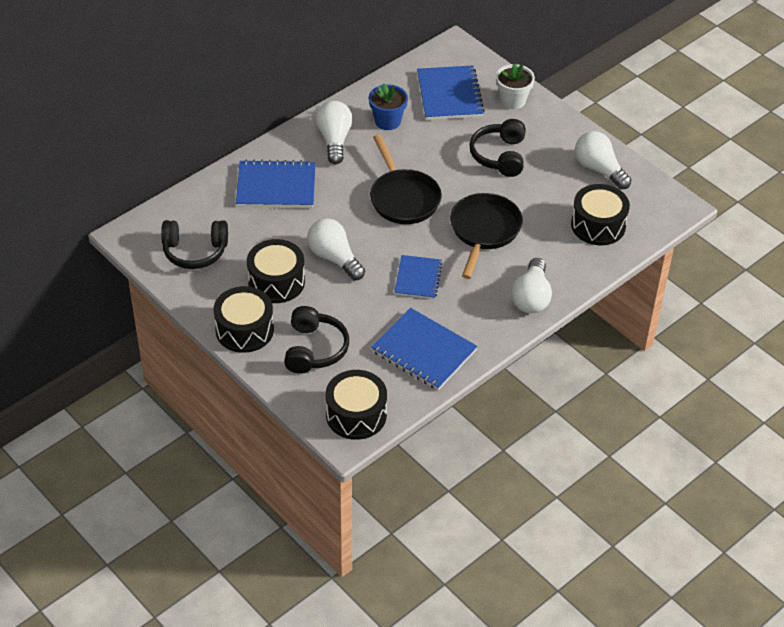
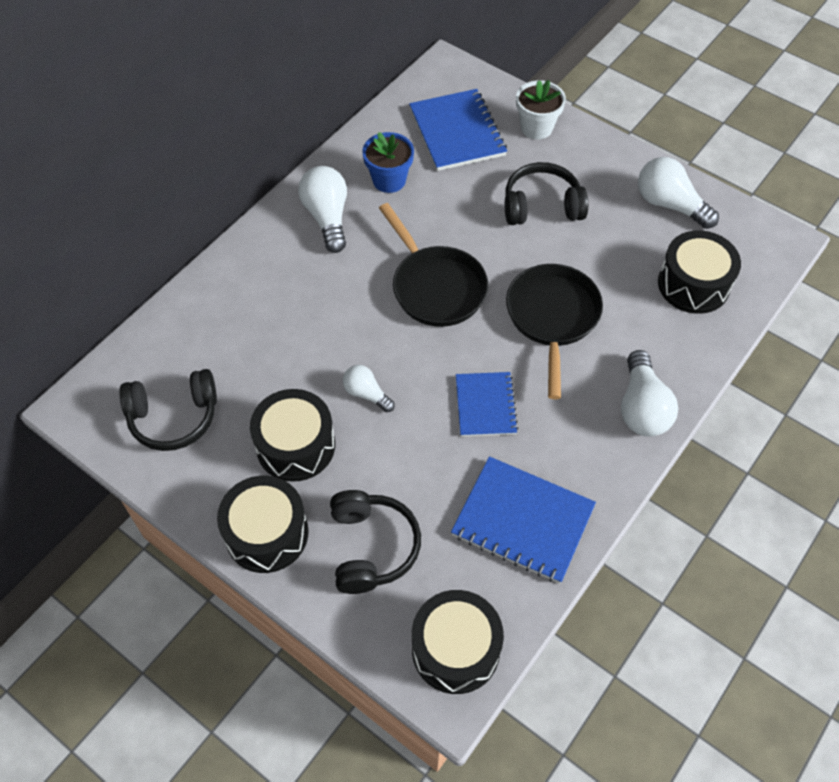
camera: 10 degrees left, 10 degrees up
blue notebook [236,159,316,208] -> none
white light bulb [307,218,365,280] -> white light bulb [343,365,395,412], size x0.59
black headphones [469,119,526,177] -> black headphones turned 90 degrees clockwise [505,162,588,225]

